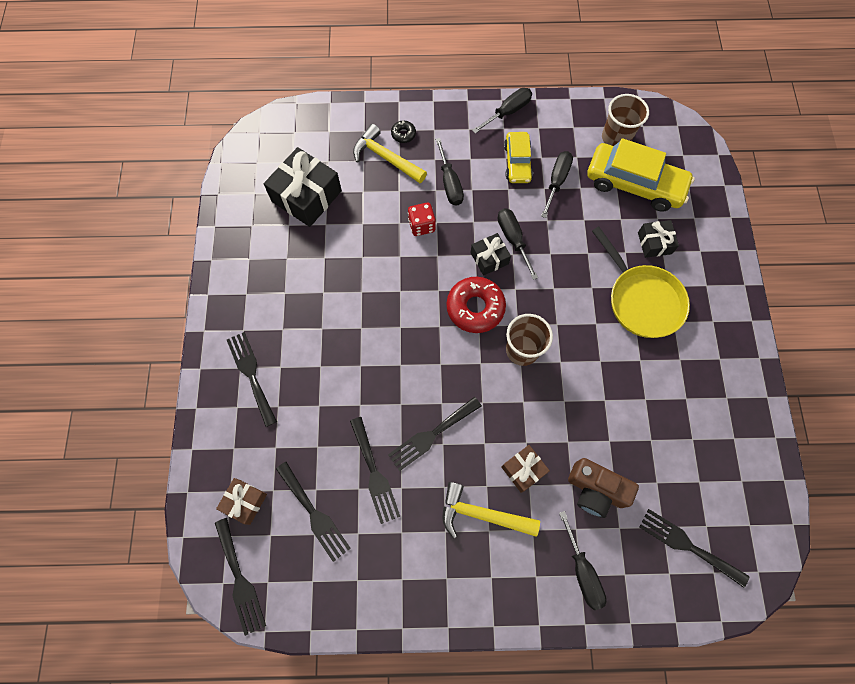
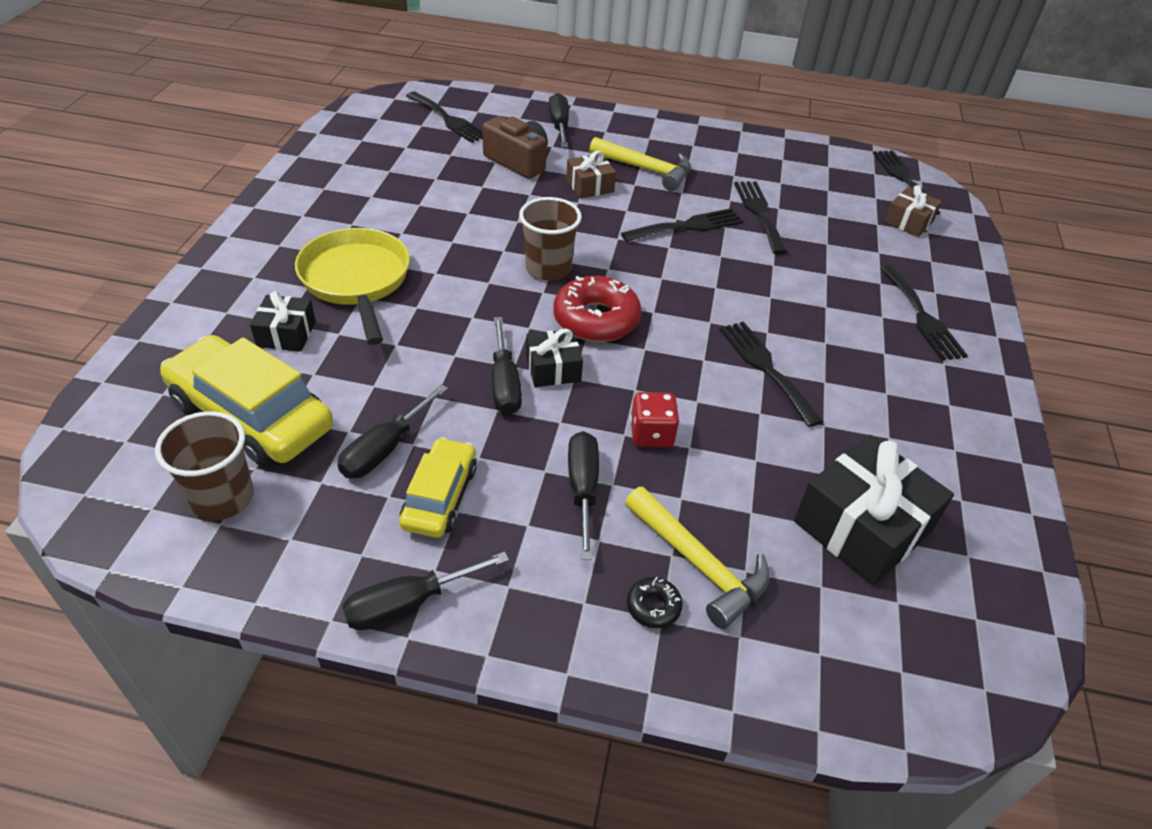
camera: 170 degrees left, 25 degrees down
black fork [276,462,351,562] -> black fork moved to [719,321,823,427]

